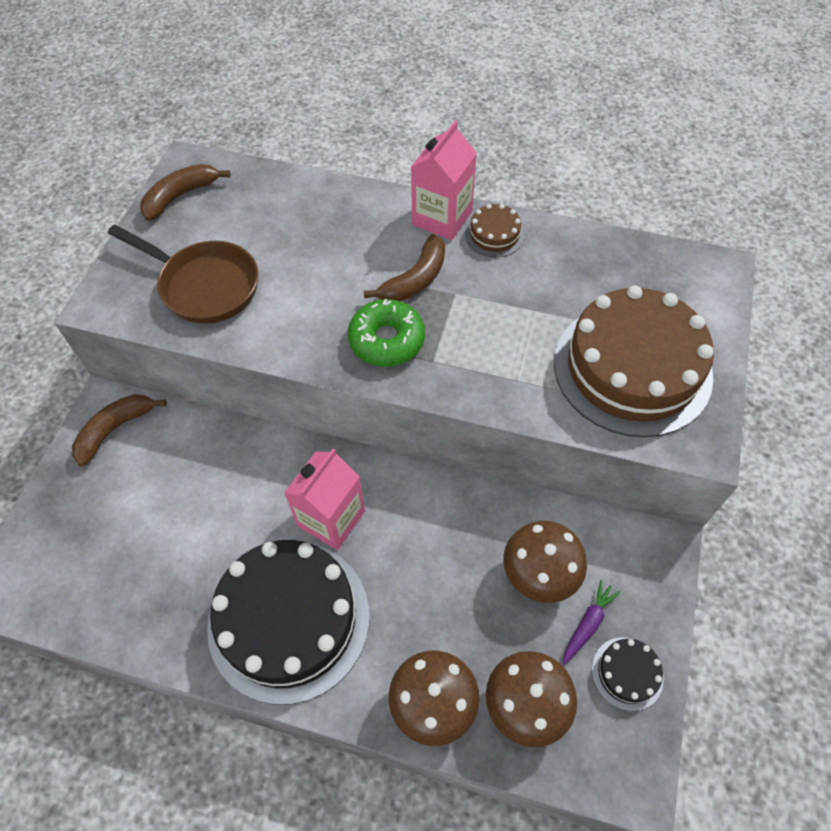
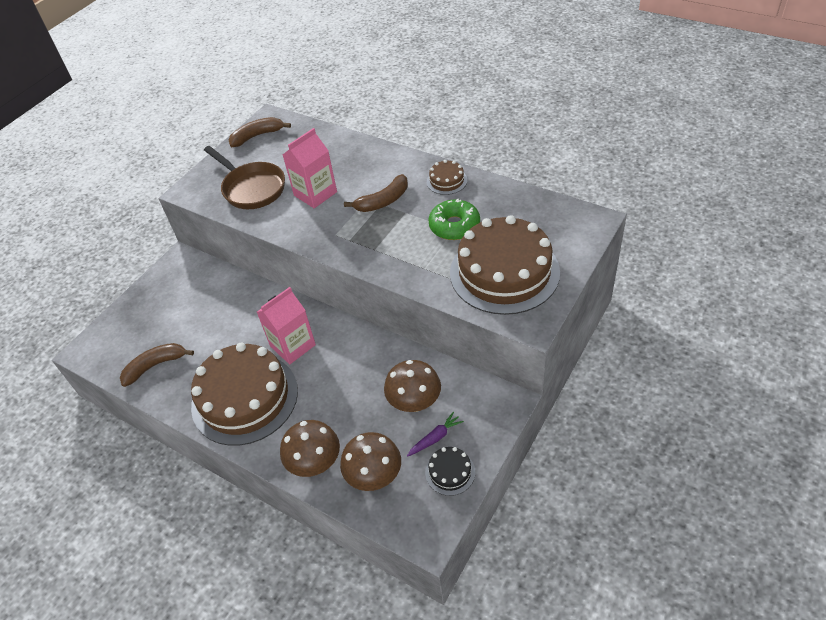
camera: 20 degrees right, 10 degrees down
brown banana [72,394,167,466] -> brown banana moved to [120,343,194,387]
black cake [207,540,369,705] -> brown cake [191,343,298,446]
green donut [348,299,425,367] -> green donut moved to [428,199,480,240]
pink carton [411,120,477,240] -> pink carton moved to [283,128,337,208]

